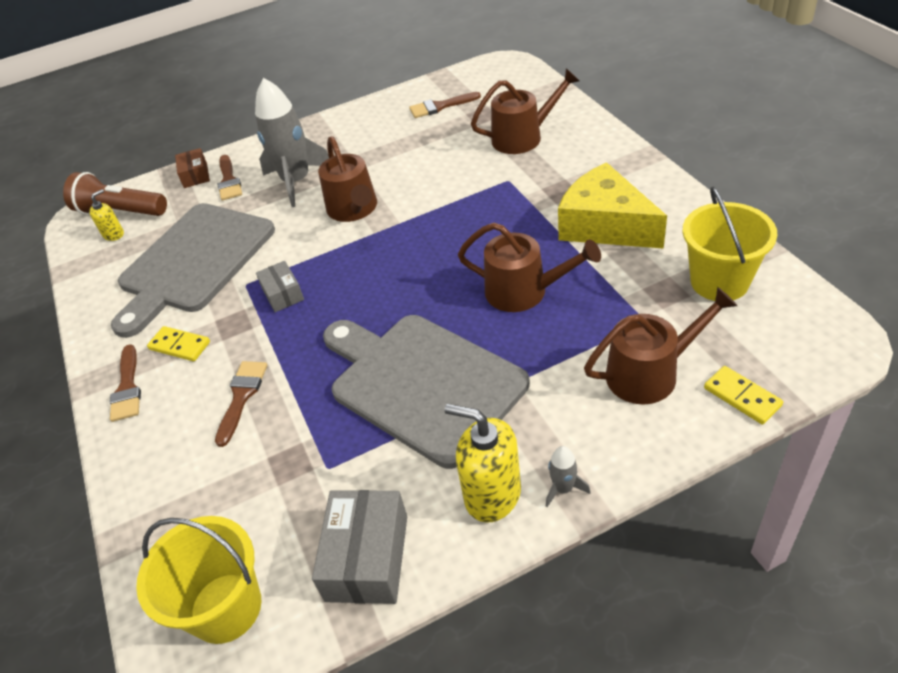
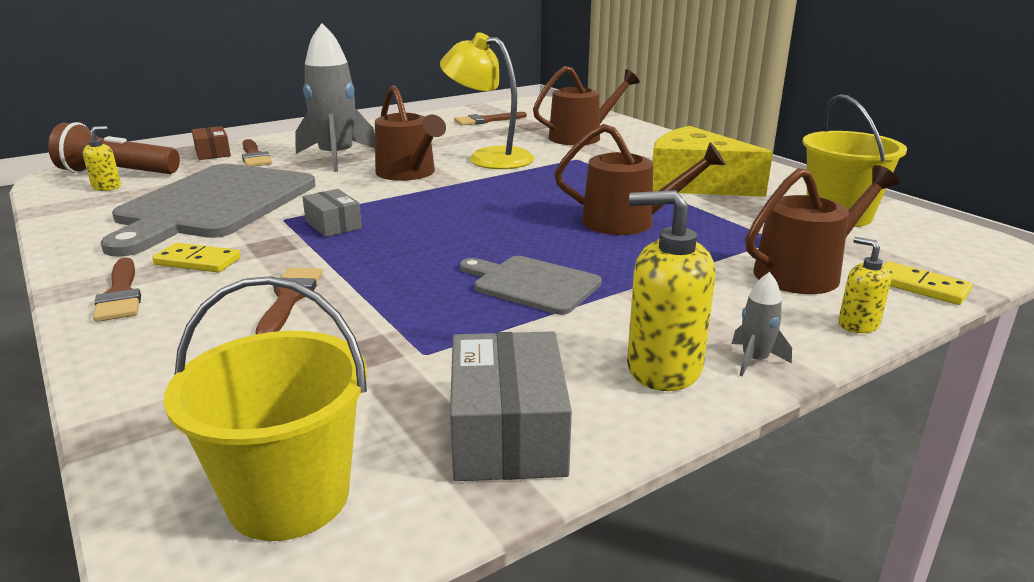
camera: 15 degrees left, 20 degrees down
grey cutting board [323,315,530,469] -> grey cutting board [460,256,602,315], size x0.51
none -> yellow lamp [440,32,534,169]
none -> yellow soap dispenser [838,237,892,333]

